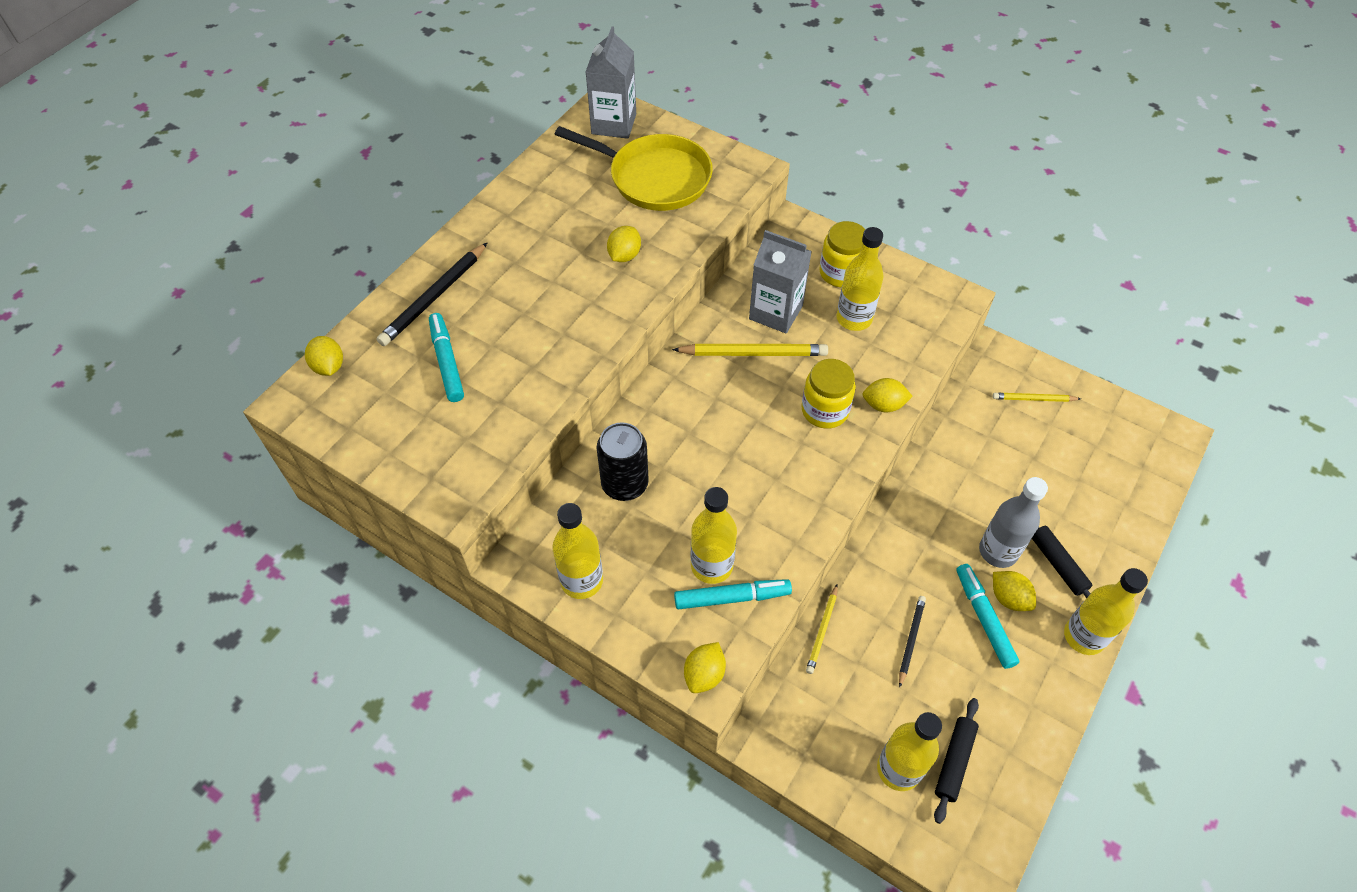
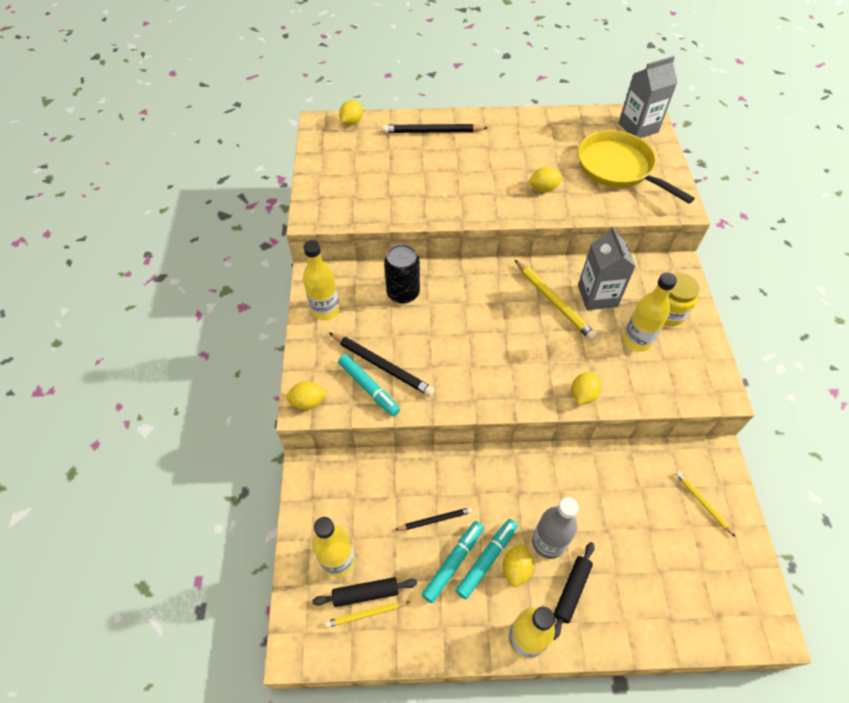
camera: 55 degrees right, 0 degrees up
turquoise marker [429,313,464,402] -> turquoise marker moved to [422,521,484,603]
yellow pan [555,126,713,211] -> yellow pan turned 150 degrees clockwise [578,130,695,204]
yellow bottle [691,487,737,584] -> black pencil [329,333,435,397]
yellow jar [802,359,856,429] -> none
yellow pencil [806,585,838,674] -> yellow pencil moved to [325,601,410,628]
yellow lemon [862,378,913,412] -> yellow lemon turned 60 degrees clockwise [571,372,601,405]

